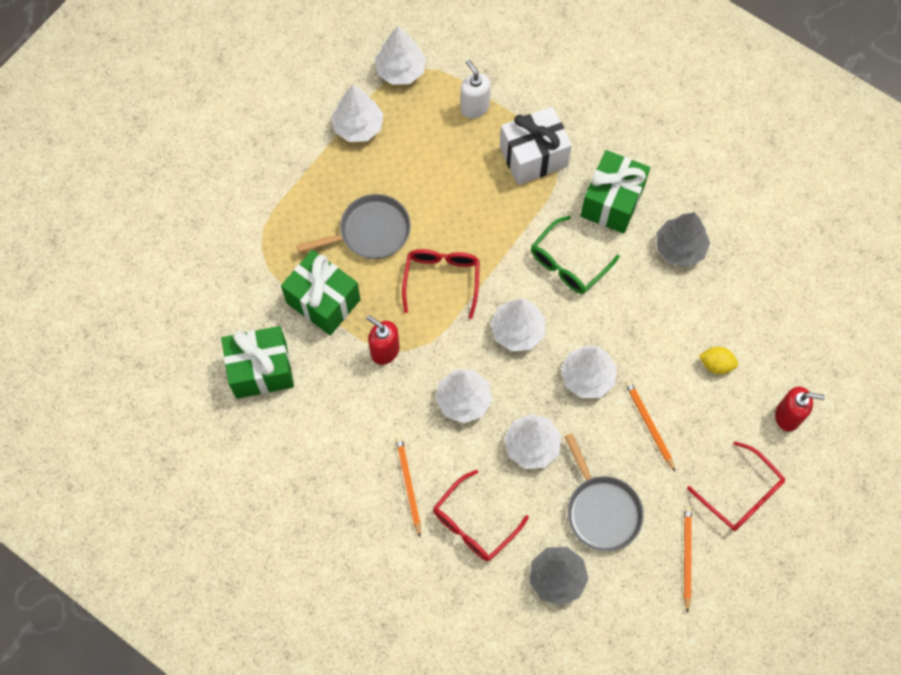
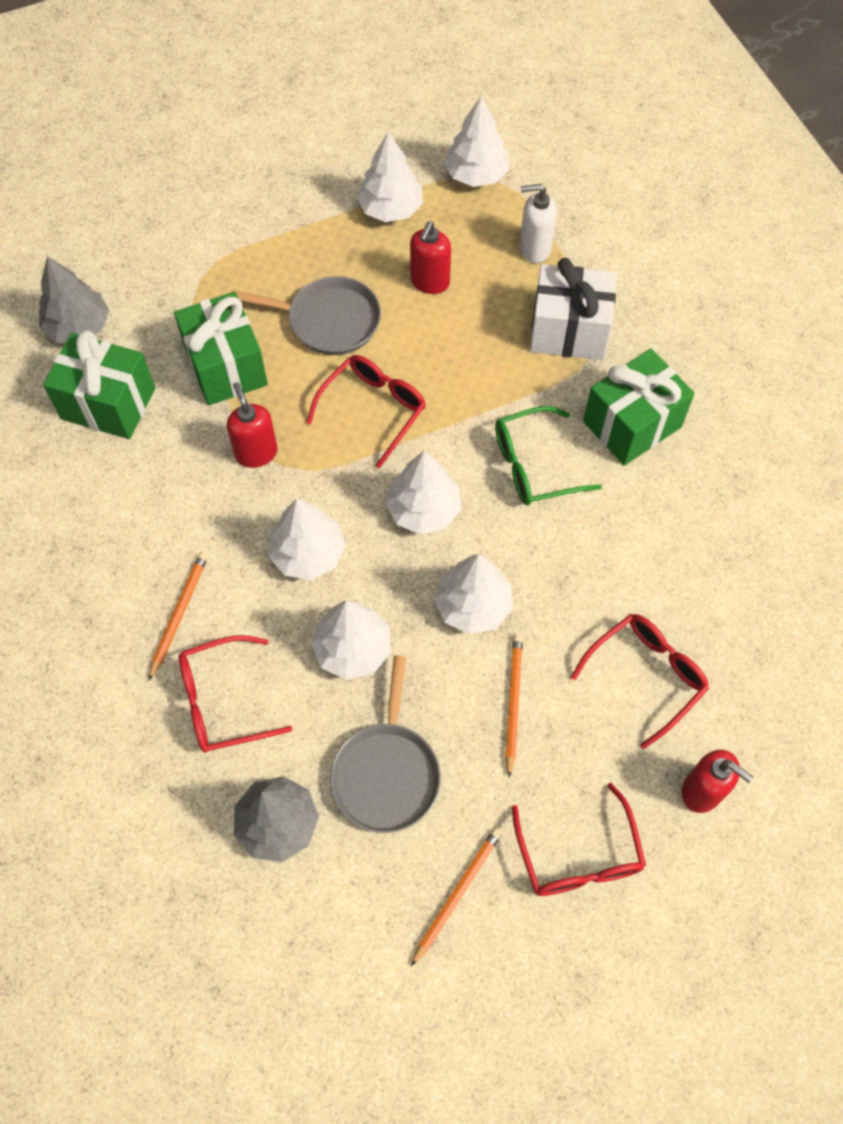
camera: 30 degrees right, 5 degrees down
white soap dispenser [460,60,491,118] -> white soap dispenser turned 90 degrees counterclockwise [520,184,557,263]
grey tree [656,212,710,267] -> grey tree moved to [39,256,109,343]
yellow lemon [699,347,738,374] -> red glasses [571,614,709,749]
none -> red soap dispenser [410,222,451,294]

